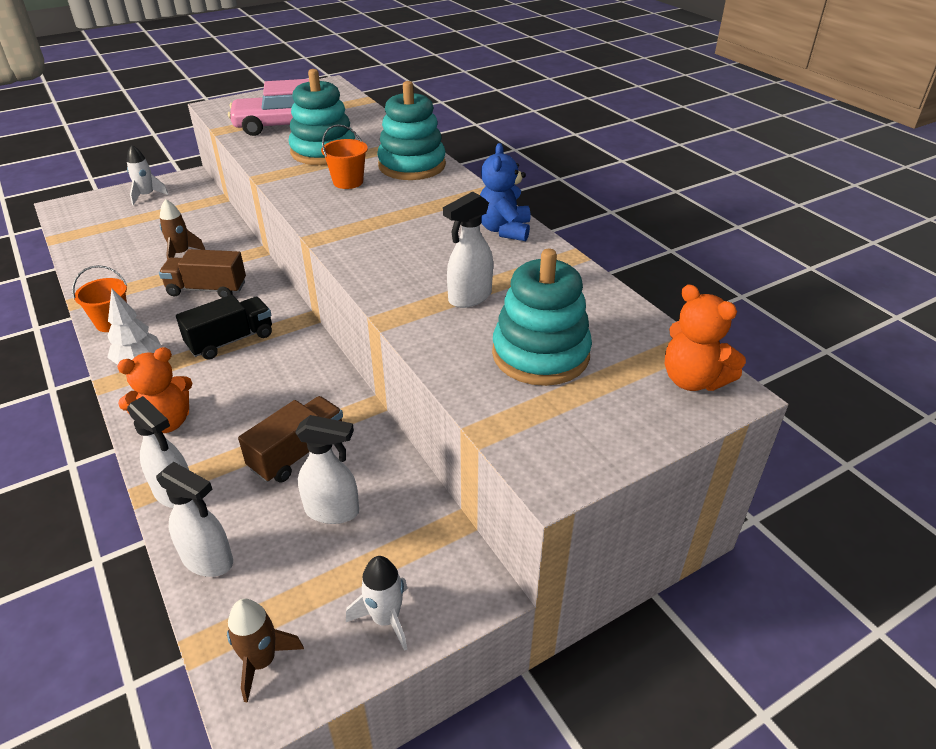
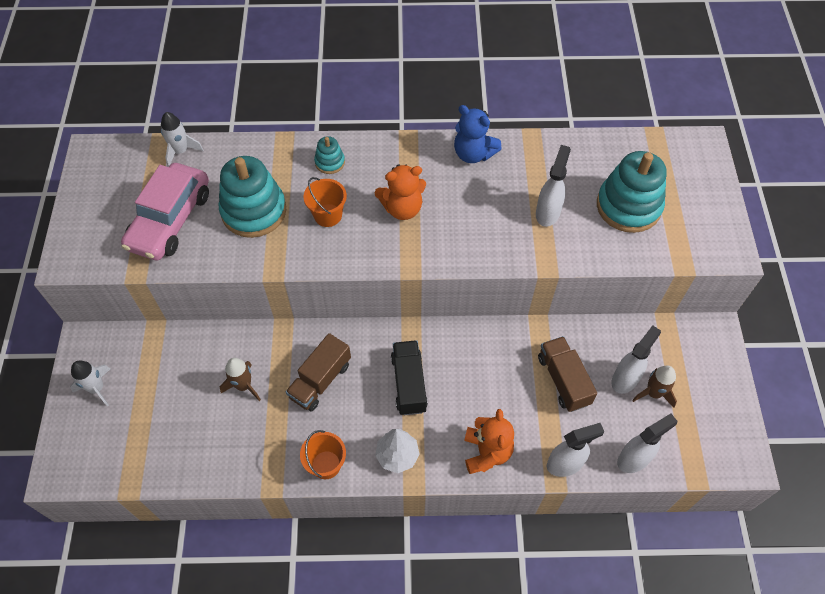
camera: 60 degrees left, 20 degrees up
brown rocket [227,599,304,703] -> brown rocket moved to [632,366,677,408]
white rocket [346,556,408,651] -> white rocket moved to [161,112,203,167]
turquoise stacking toy [377,81,446,180] -> turquoise stacking toy [314,136,345,174], size x0.48
white spray bottle [443,191,493,308] -> white spray bottle turned 150 degrees counterclockwise [536,145,571,227]
orange teddy bear [665,284,746,391] -> orange teddy bear moved to [374,164,426,220]

